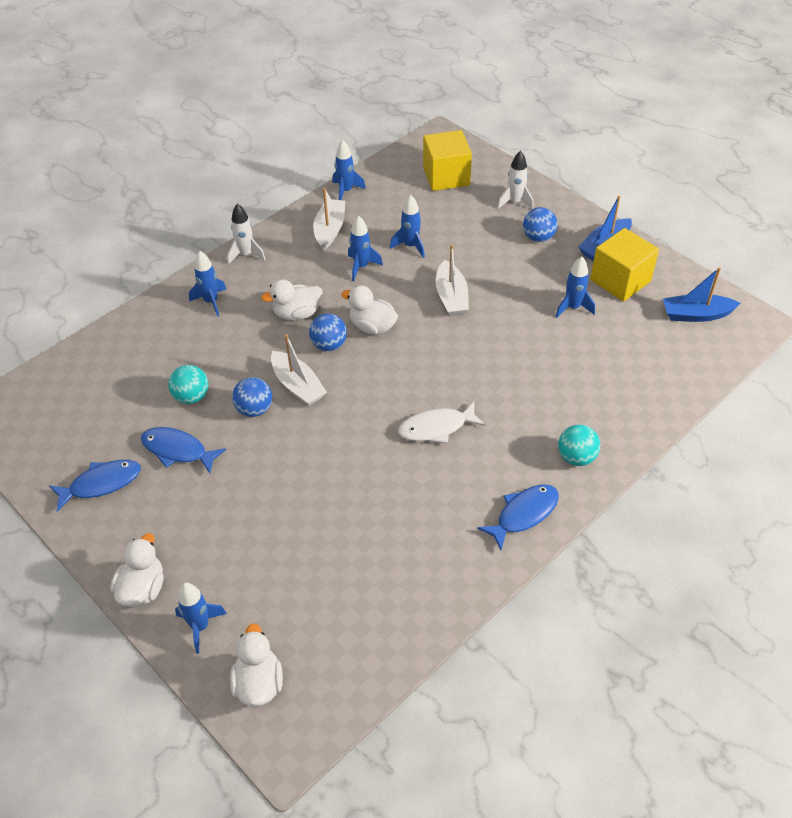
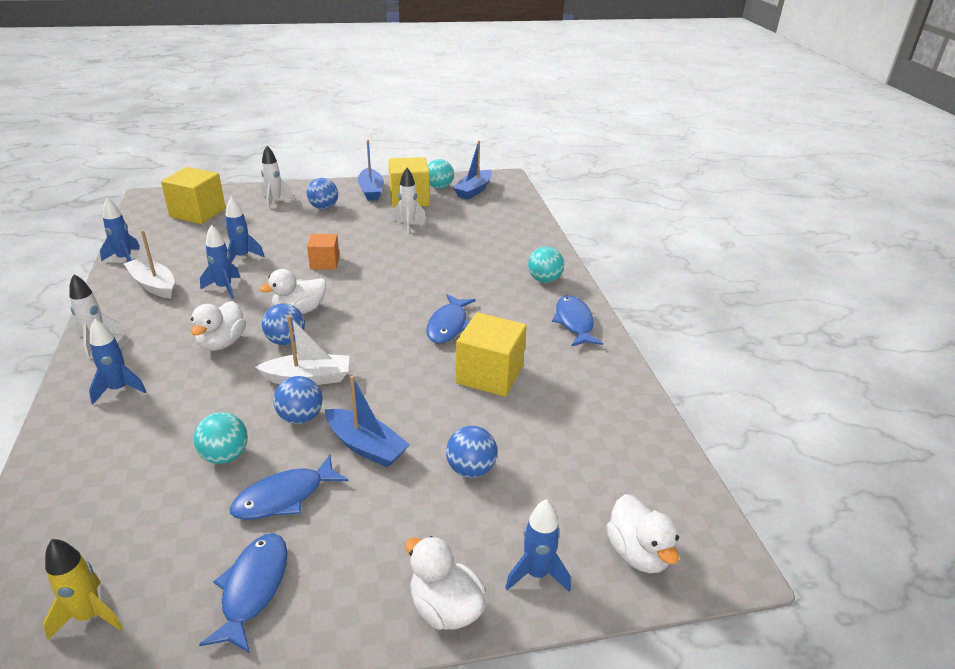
camera: 60 degrees left, 15 degrees down
white duck [230,623,283,707] -> white duck turned 135 degrees counterclockwise [606,494,679,573]
white fish [398,402,485,444] -> blue fish [426,294,475,343]
white boat [436,244,469,316] -> orange cube [307,234,339,270]
blue rocket [555,256,595,318] -> white rocket [391,168,426,233]
none -> yellow rocket [43,539,123,640]
none -> blue boat [325,375,410,468]
none -> turquoise ball [428,159,454,189]
none -> blue ball [446,426,497,478]
none -> yellow cube [456,312,527,397]

